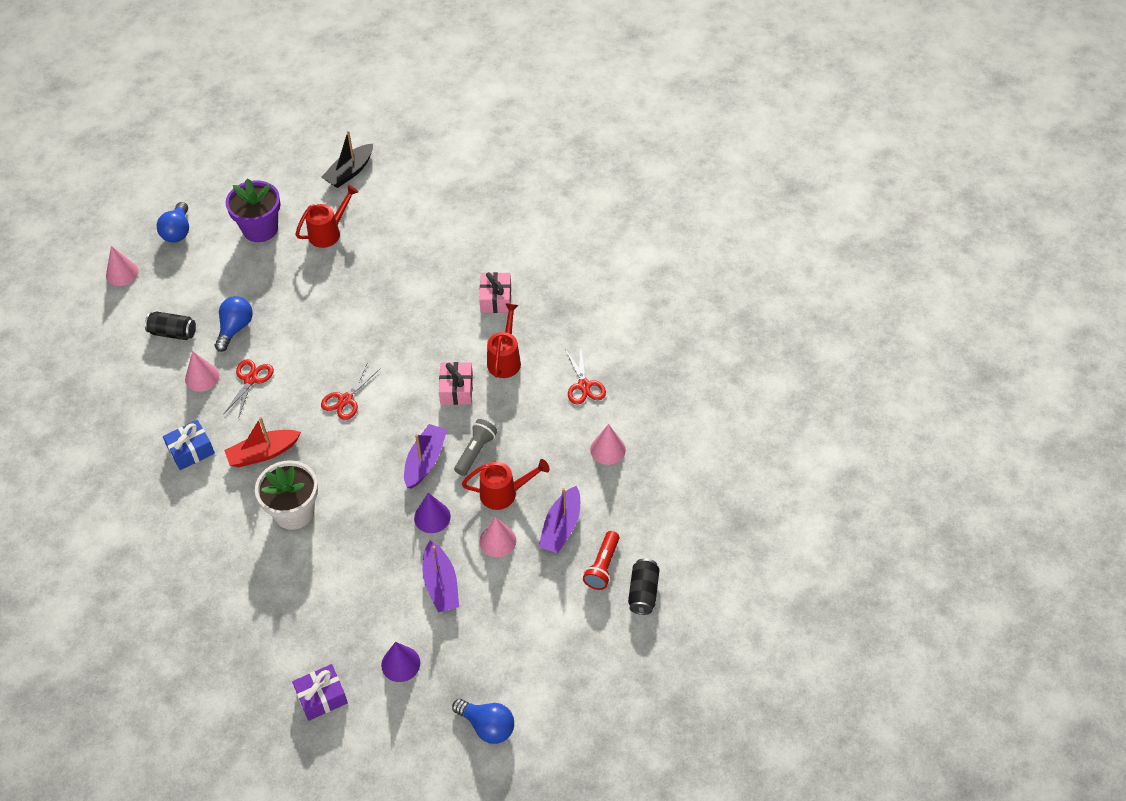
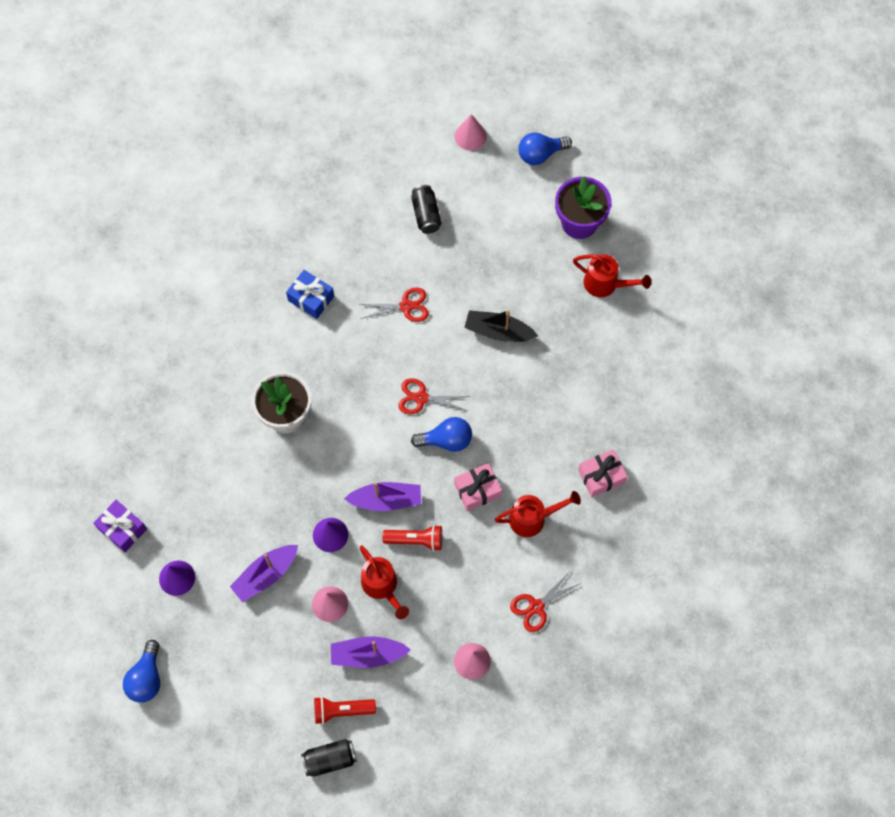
camera: 65 degrees right, 15 degrees up
pink cone [185,351,219,392] -> none
blue light bulb [215,296,253,352] -> blue light bulb moved to [411,417,472,452]
red boat [224,417,301,467] -> none
black boat [321,131,373,188] -> black boat moved to [464,310,538,342]
grey flashlight [454,419,498,476] -> red flashlight [383,525,442,551]

